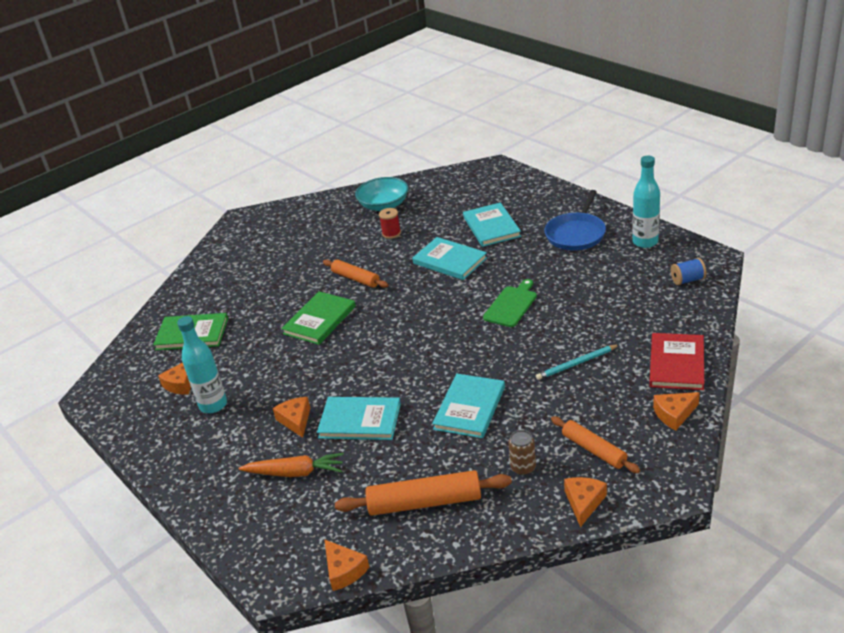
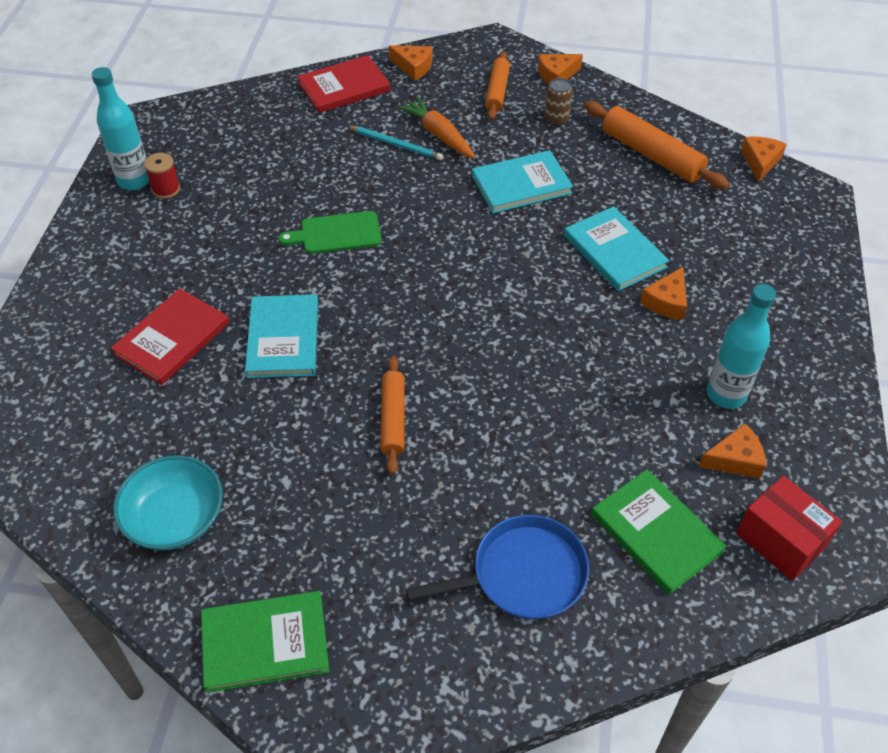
camera: 135 degrees left, 15 degrees up
orange carrot [238,453,344,477] -> orange carrot moved to [397,96,476,159]
green book [281,291,356,345] -> green book moved to [201,591,329,693]
red spool [379,208,401,239] -> red spool moved to [144,153,180,199]
turquoise book [463,202,521,247] -> red book [111,288,229,385]
blue pan [544,190,606,251] -> blue pan moved to [406,515,589,619]
blue spool [671,258,706,285] -> none
none -> red box [736,476,842,581]

